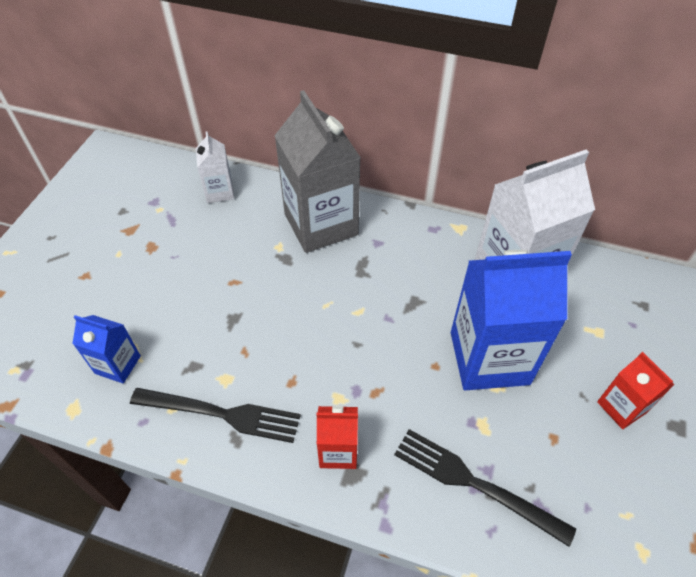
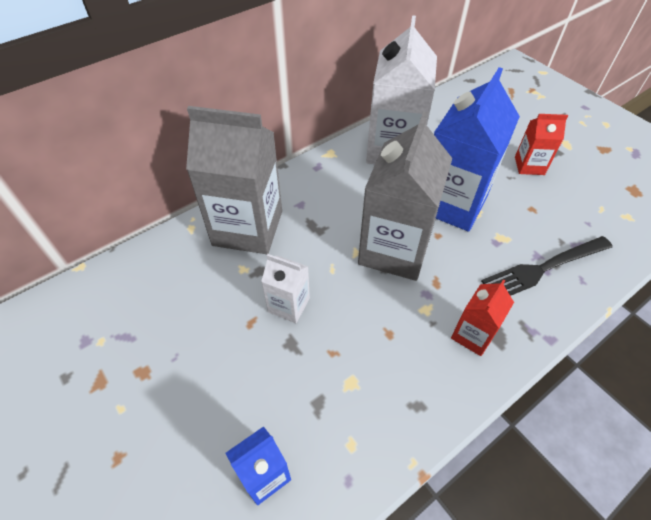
camera: 55 degrees left, 0 degrees up
black fork [130,388,301,443] -> none
white carton [196,131,234,203] -> white carton moved to [261,254,310,323]
none -> grey carton [358,111,452,281]

